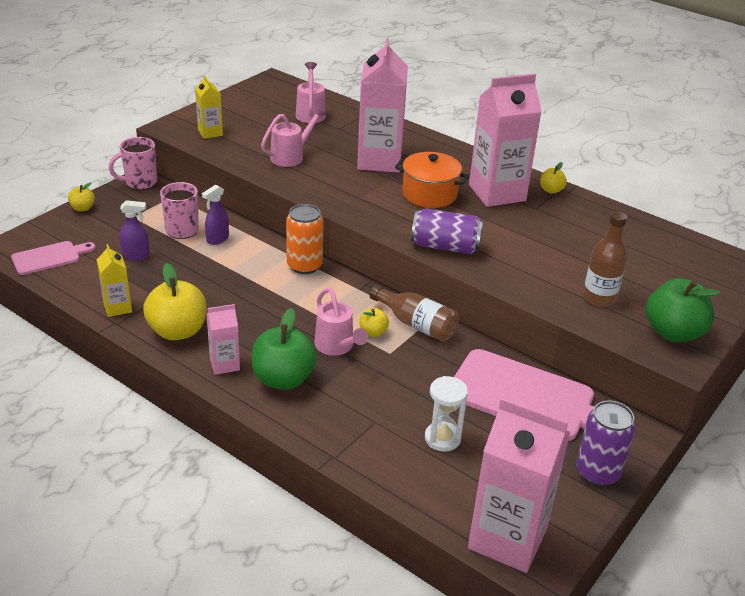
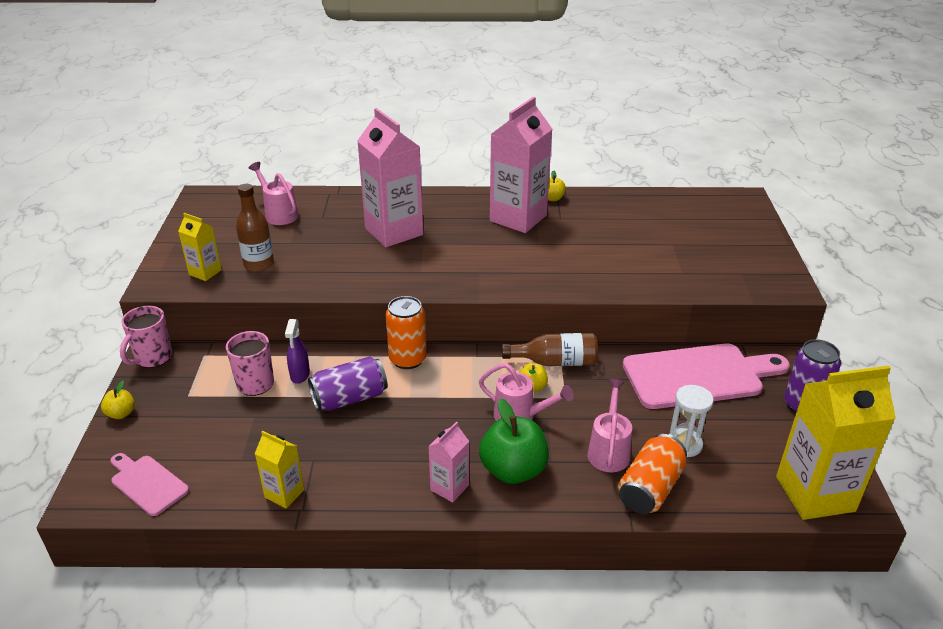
camera: 35 degrees left, 0 degrees up
pink cutting board [11,241,95,275] -> pink cutting board turned 75 degrees counterclockwise [111,453,189,516]
purple spray bottle [119,200,150,260] -> none
yellow apple [143,263,206,340] -> none
pink watering can [261,106,326,167] -> pink watering can moved to [587,379,632,472]
orange pot [395,152,469,208] -> none
purple can [411,209,483,254] -> purple can moved to [308,356,387,411]
pink carton [468,397,571,573] -> yellow carton [776,366,896,520]
brown bottle [583,211,627,307] -> brown bottle moved to [236,184,274,272]
green apple [646,278,720,342] -> none
none -> orange can [618,434,687,514]

